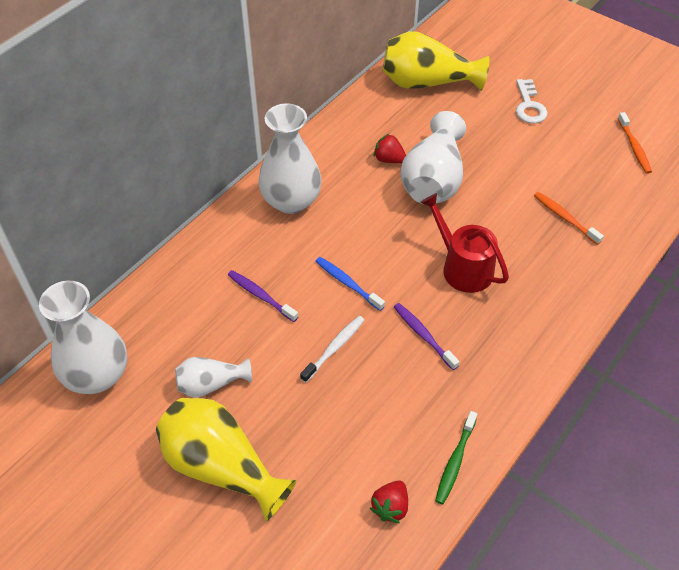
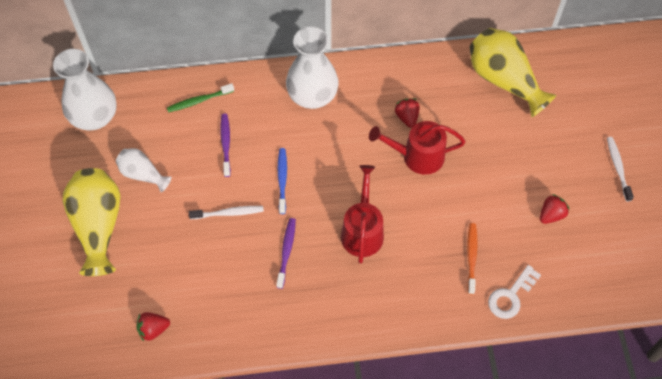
camera: 45 degrees right, 10 degrees up
white vase [400,111,466,205] -> red watering can [369,121,466,175]
green toothbrush [435,411,477,505] -> green toothbrush moved to [167,83,234,112]
white key [516,79,548,123] -> white key moved to [488,265,541,319]
orange toothbrush [618,112,652,174] -> none
none -> red strawberry [540,194,569,224]
none -> white toothbrush [607,137,634,202]

